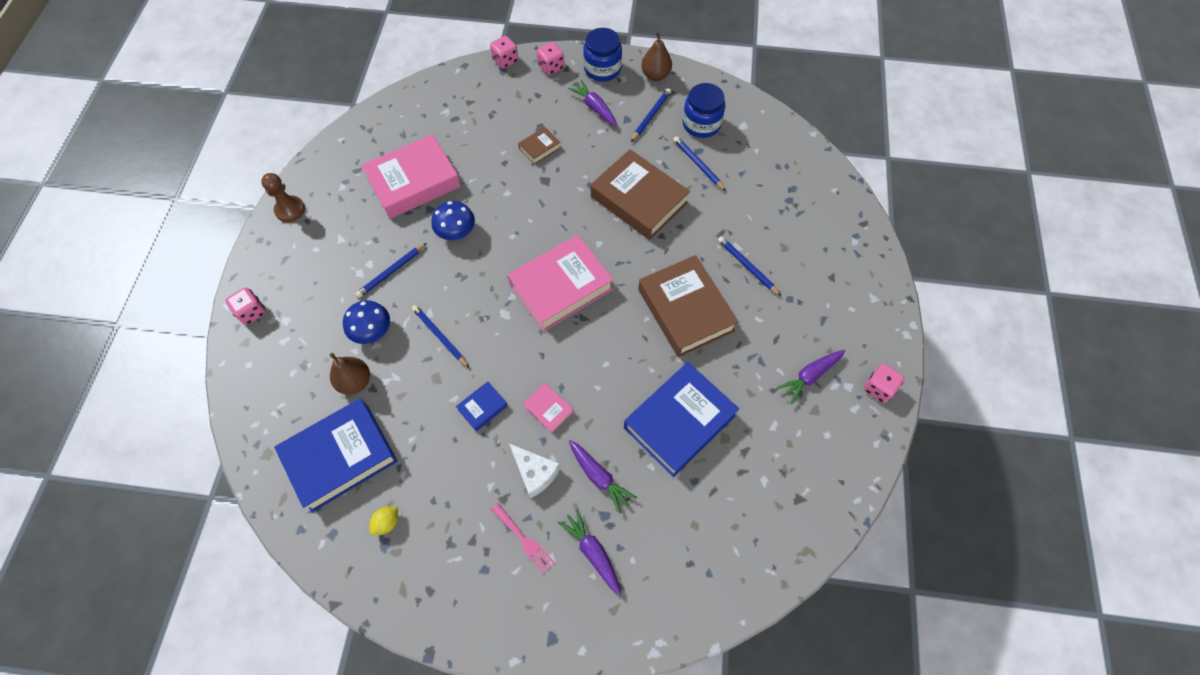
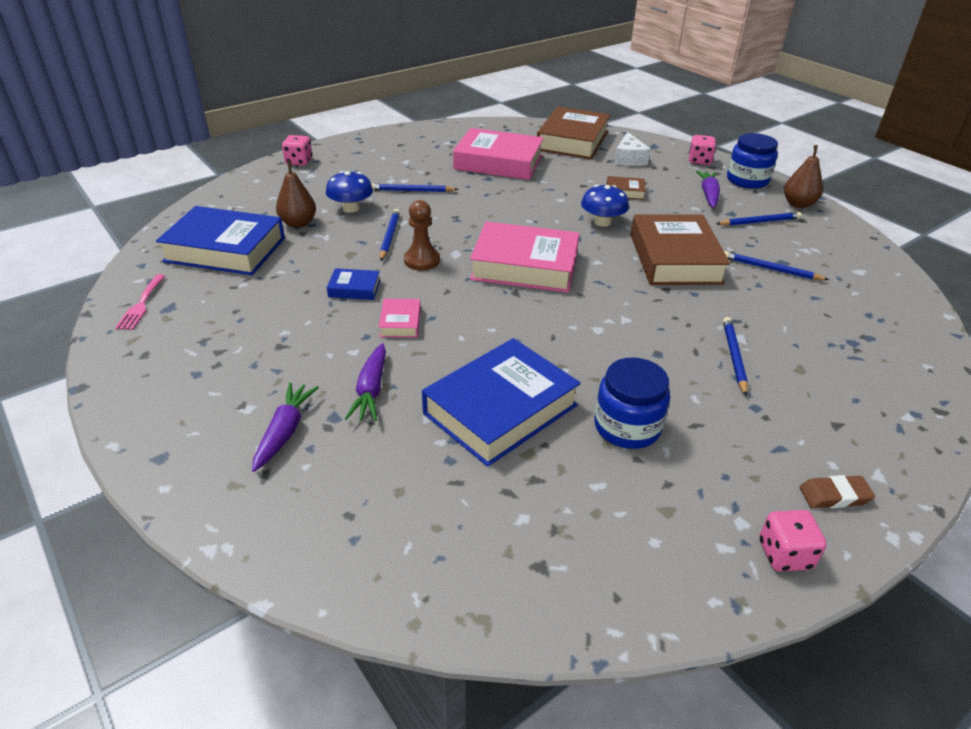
camera: 45 degrees right, 25 degrees down
brown pawn [261,173,305,222] -> brown pawn moved to [404,200,440,271]
yellow lemon [369,507,398,535] -> none
blue mushroom [431,201,475,240] -> blue mushroom moved to [581,185,629,227]
pink dice [490,36,518,69] -> none
pink fork [491,503,555,574] -> pink fork moved to [115,274,165,330]
white cheese [509,444,560,498] -> white cheese moved to [614,132,651,166]
blue book [624,362,739,477] -> blue book turned 45 degrees counterclockwise [422,338,581,467]
brown book [638,255,739,357] -> brown book moved to [537,107,610,159]
blue pencil [673,136,726,191] -> blue pencil turned 75 degrees counterclockwise [724,251,829,280]
blue jar [683,83,725,138] -> blue jar moved to [594,357,670,449]
purple carrot [776,350,845,404] -> none
none -> brown eraser [800,475,875,508]

